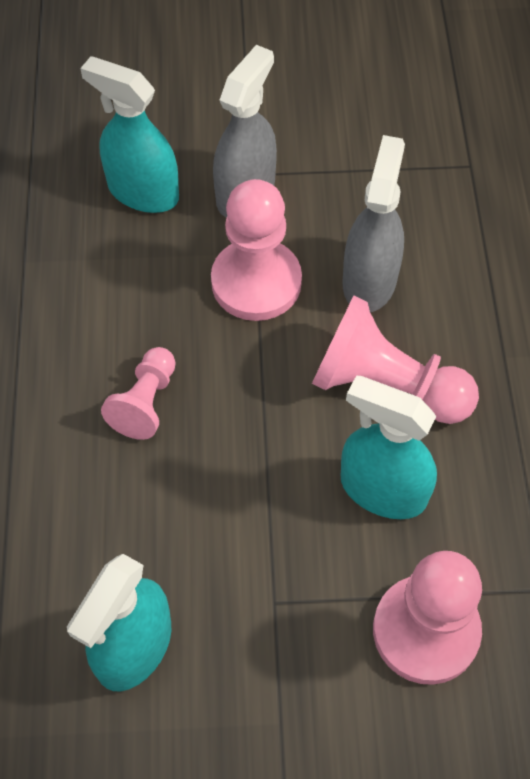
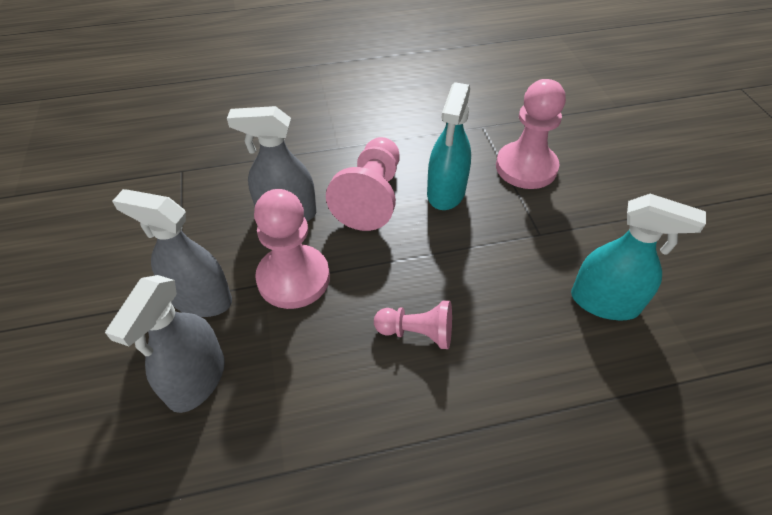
camera: 100 degrees left, 10 degrees down
turquoise spray bottle [80,56,179,213] -> grey spray bottle [105,275,225,413]

